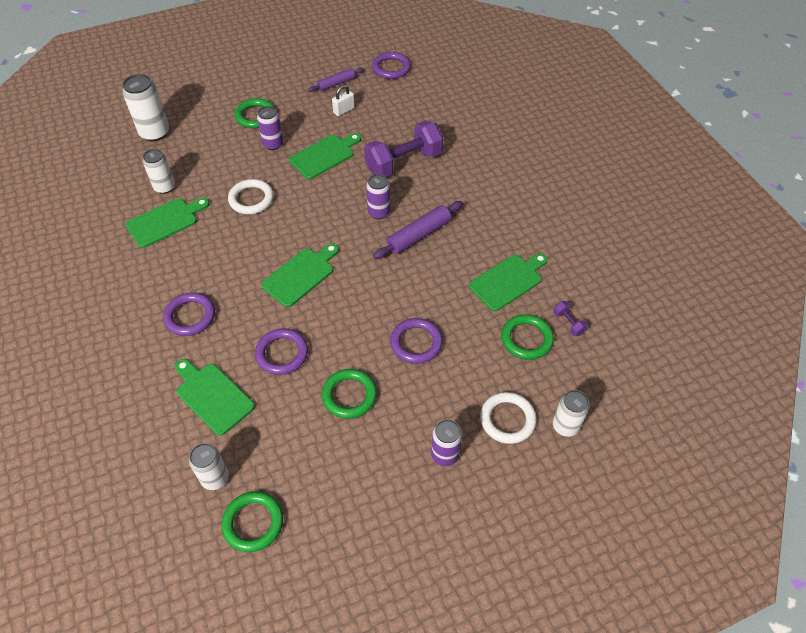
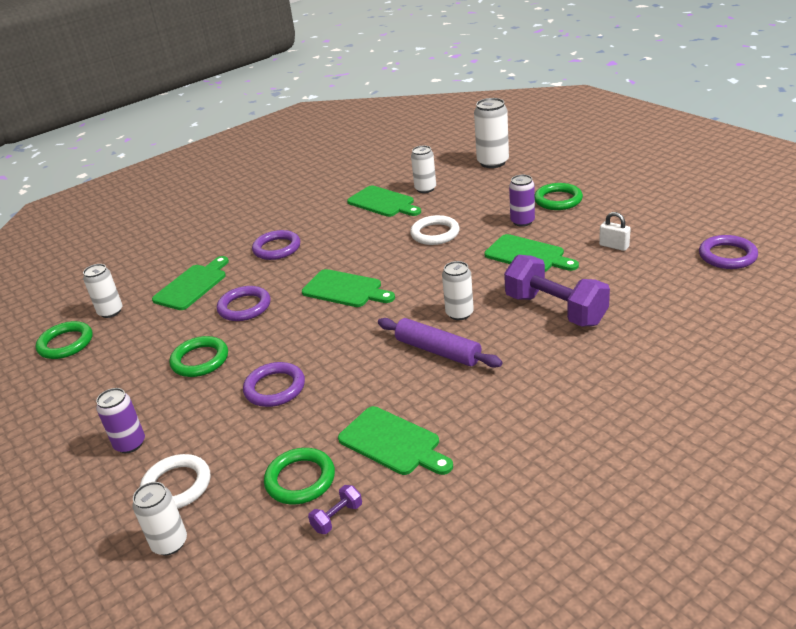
camera: 80 degrees right, 20 degrees down
purple rolling pin [308,68,364,92] -> none
purple can [366,174,390,219] -> white can [442,261,474,320]

